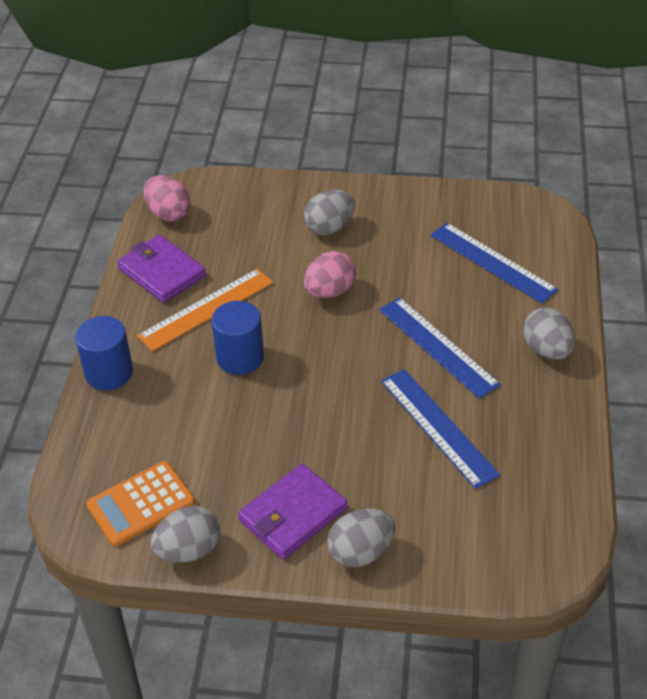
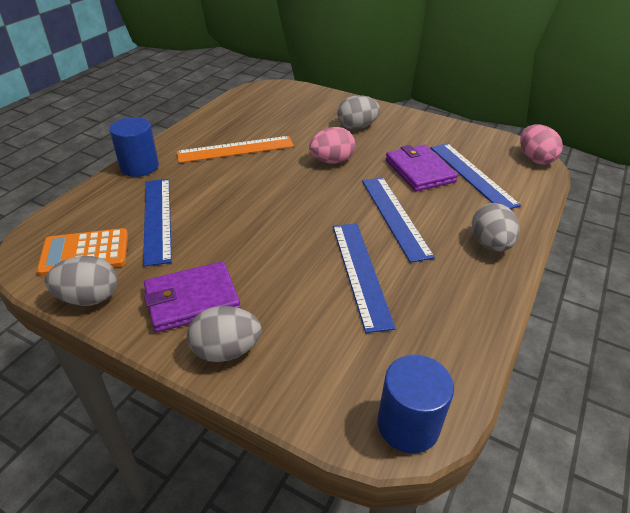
camera: 20 degrees right, 5 degrees down
purple wallet [117,235,206,303] -> purple wallet moved to [385,145,458,192]
pink egg [144,175,191,221] -> pink egg moved to [520,125,563,165]
blue cylinder [212,301,264,375] -> blue cylinder moved to [377,354,454,453]
none -> blue ruler [143,179,172,266]

